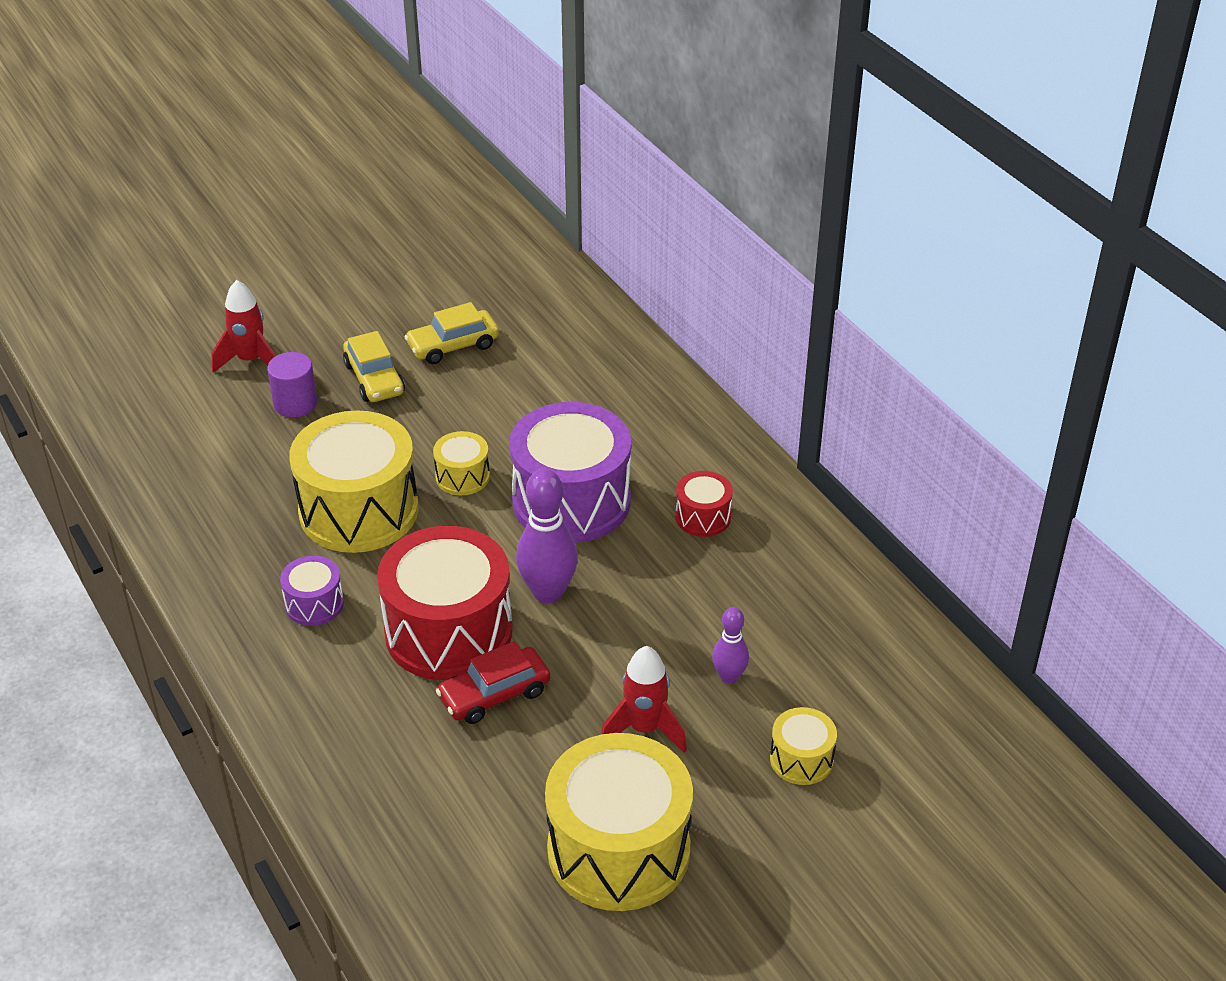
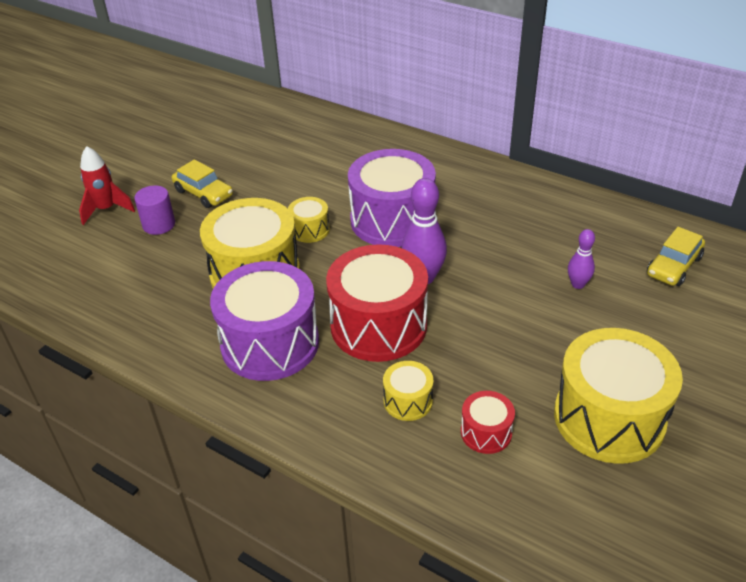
camera: 25 degrees left, 0 degrees up
purple drum [280,556,344,626] -> purple drum [210,261,319,381], size x2.15
yellow car [404,302,499,364] -> yellow car moved to [647,227,705,286]
red car [436,641,550,724] -> none
red rocket [601,646,687,753] -> none
red drum [675,471,733,537] -> red drum moved to [461,391,515,454]
yellow drum [770,707,837,785] -> yellow drum moved to [383,361,433,421]

